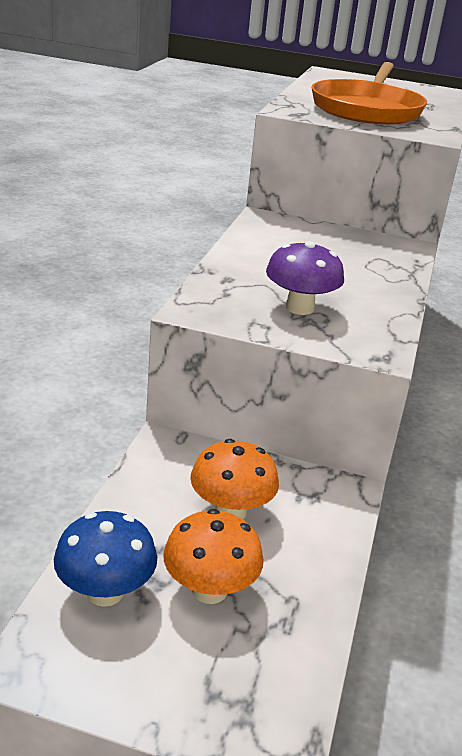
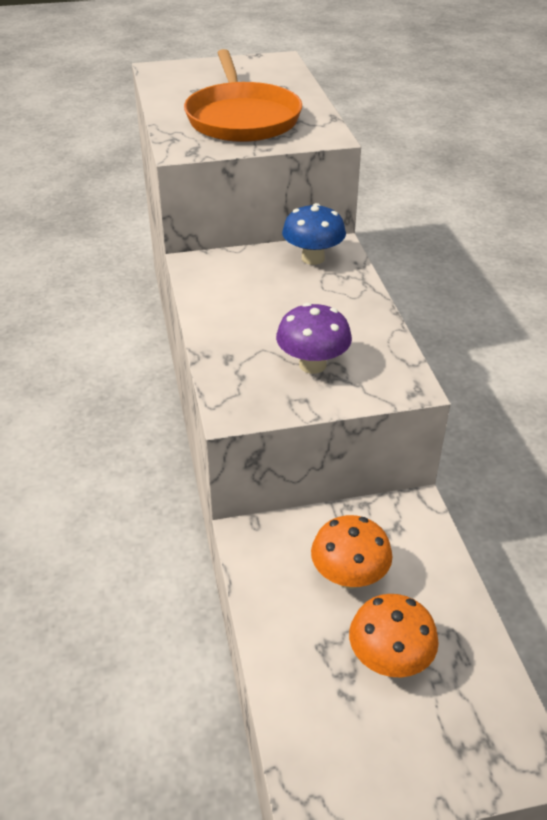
camera: 25 degrees left, 10 degrees up
blue mushroom [54,511,157,607] -> blue mushroom moved to [282,203,346,265]

